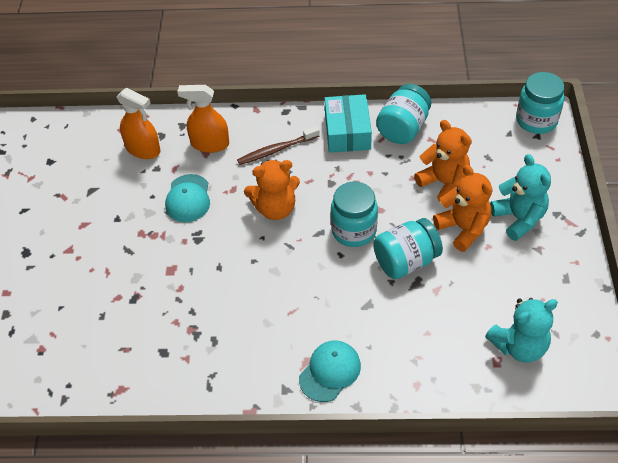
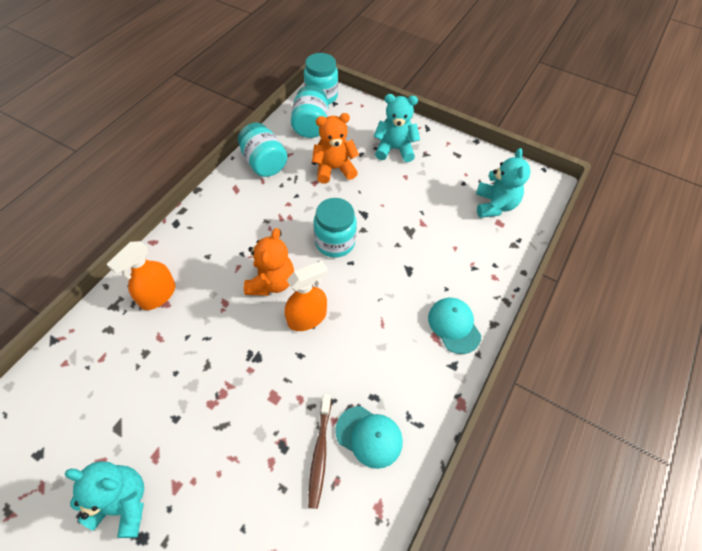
camera: 65 degrees left, 5 degrees up
orange spray bottle [116,88,161,159] -> orange spray bottle moved to [285,261,327,331]
turquoise cap [165,174,210,222] -> turquoise cap moved to [335,406,403,469]
brown toothbrush [237,126,320,165] -> brown toothbrush moved to [308,394,331,509]
turquoise box [324,94,372,153] -> none
turquoise jar [373,218,443,279] -> turquoise jar moved to [291,85,328,138]
orange teddy bear [433,165,493,252] -> none
none -> turquoise teddy bear [65,461,144,538]

